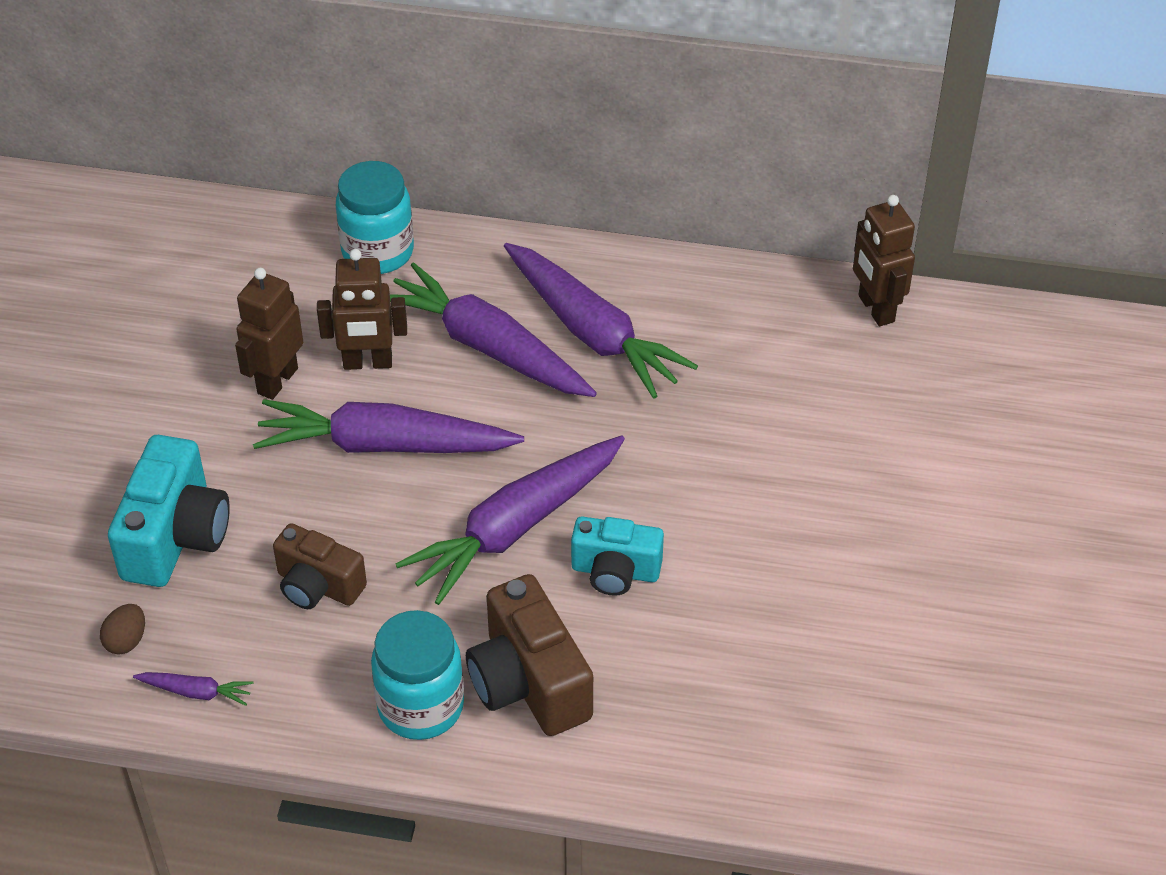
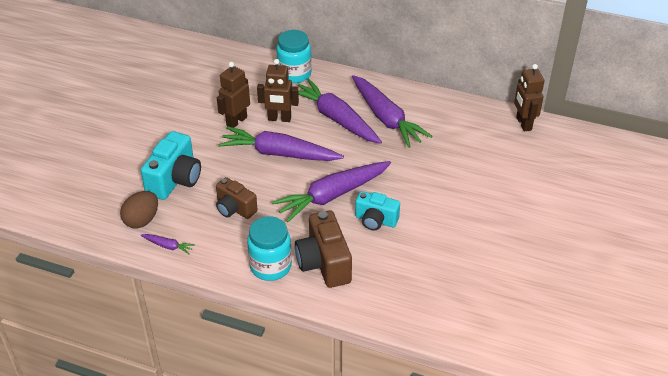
camera: 10 degrees right, 5 degrees down
brown egg [100,604,145,654] -> brown egg [120,191,158,229], size x1.67

